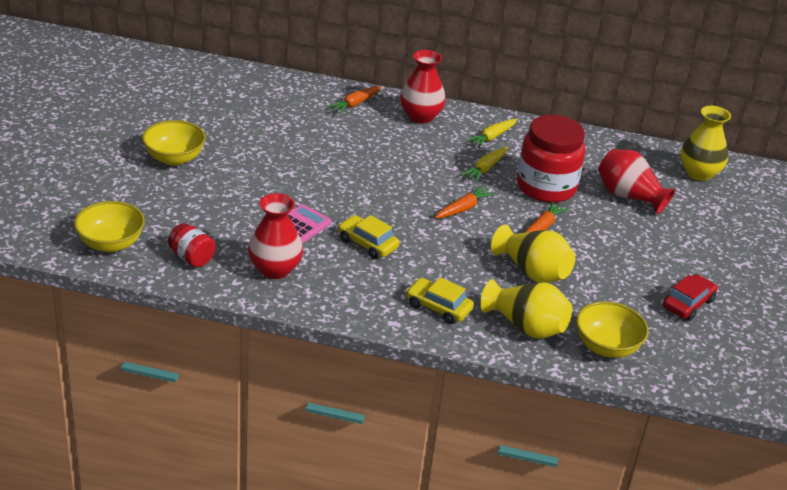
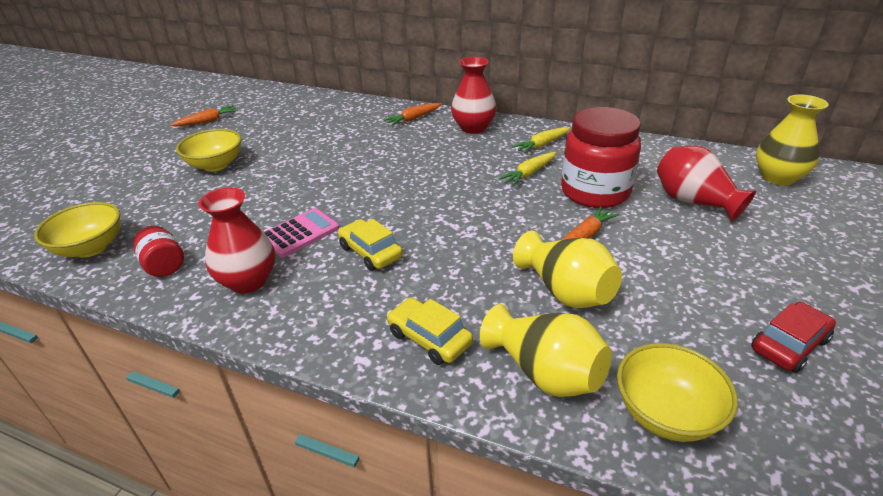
camera: 15 degrees right, 0 degrees up
orange carrot [435,185,495,219] -> orange carrot moved to [170,105,238,126]

